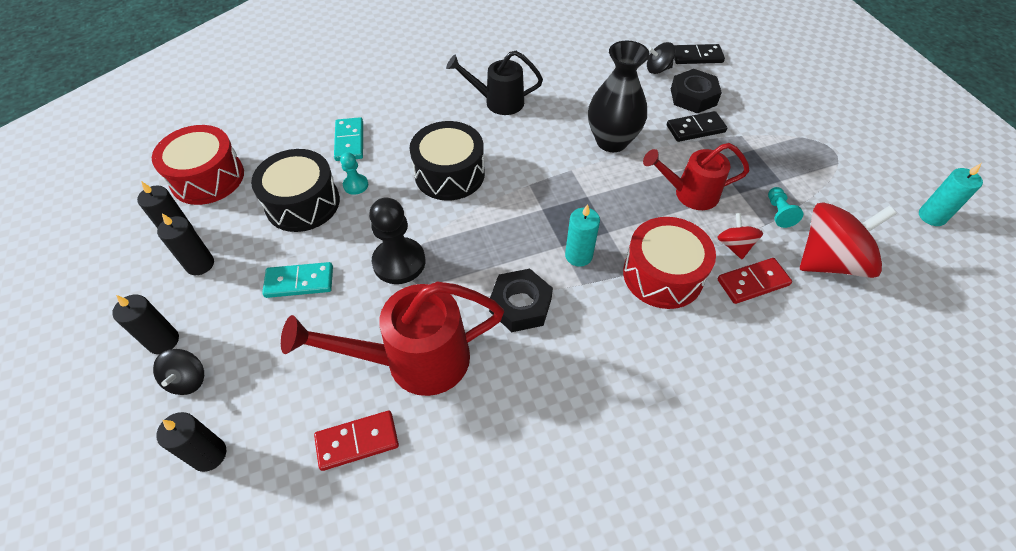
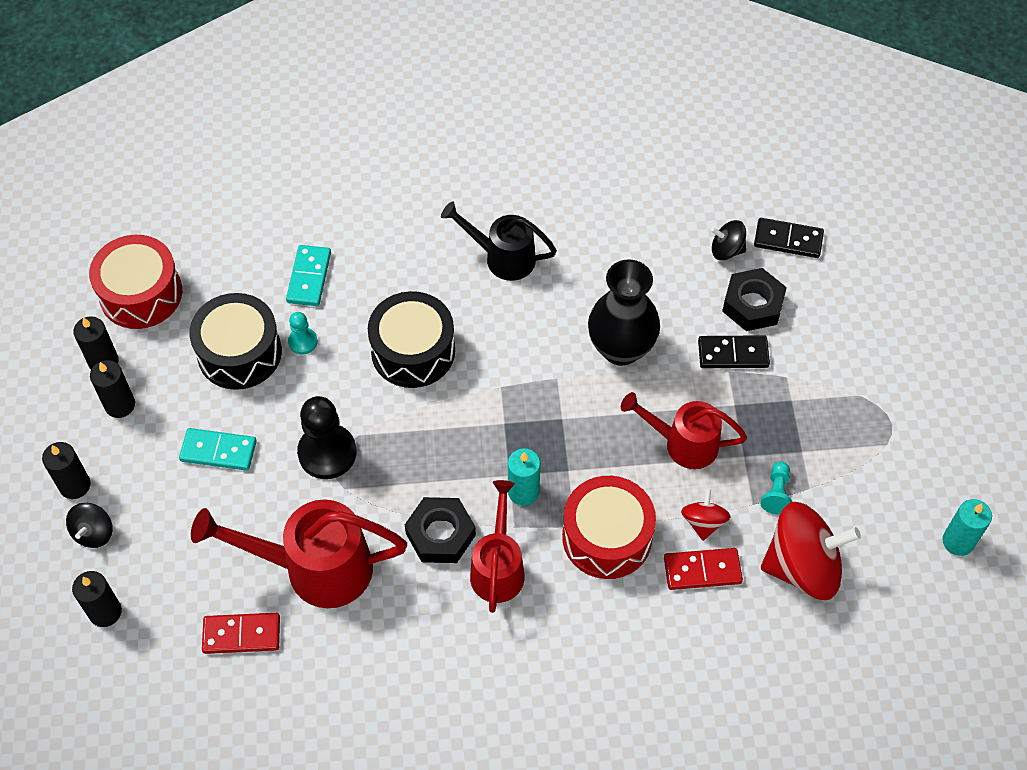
camera: 15 degrees right, 5 degrees up
none -> red watering can [470,480,525,613]

